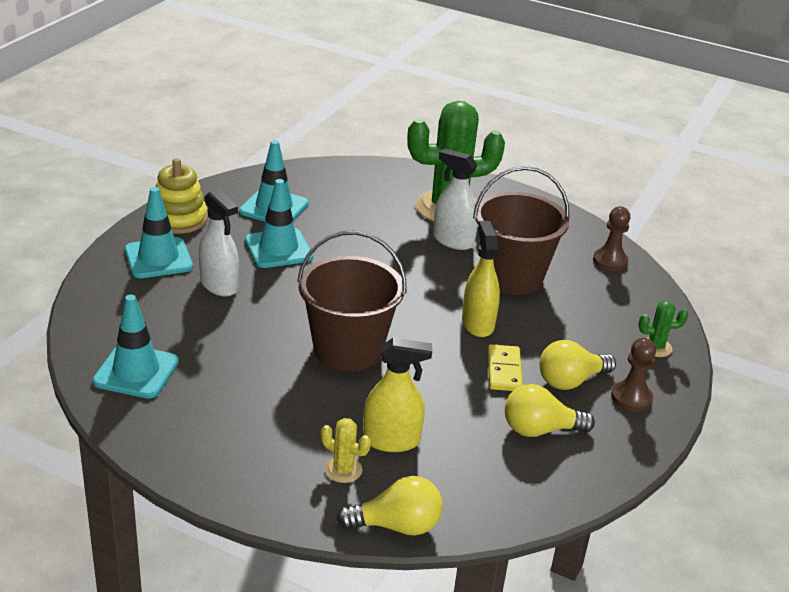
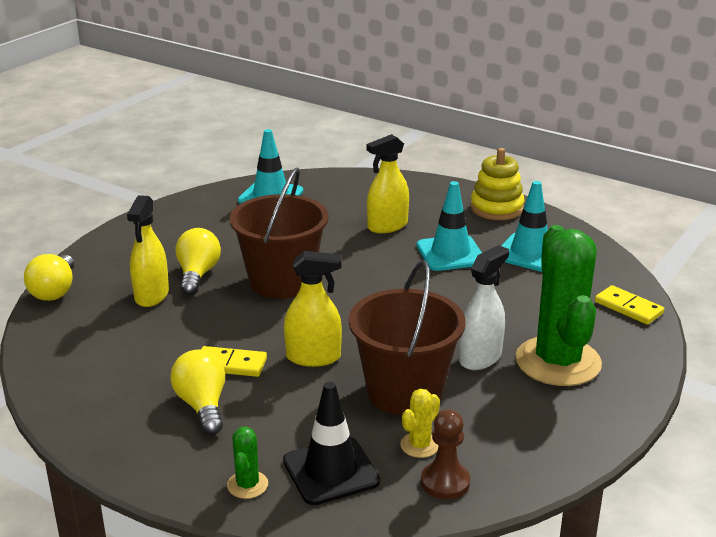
camera: 100 degrees right, 5 degrees down
turquoise traffic cone [125,187,193,278] -> none
white spray bottle [199,189,239,296] -> yellow spray bottle [367,134,409,233]
yellow cactus [321,418,371,483] -> yellow cactus moved to [400,389,440,458]
yellow light bulb [505,384,595,437] -> yellow light bulb moved to [175,228,221,295]
brown pawn [611,338,656,412] -> none
none -> black traffic cone [283,382,380,505]
none -> yellow domino [595,285,664,325]

